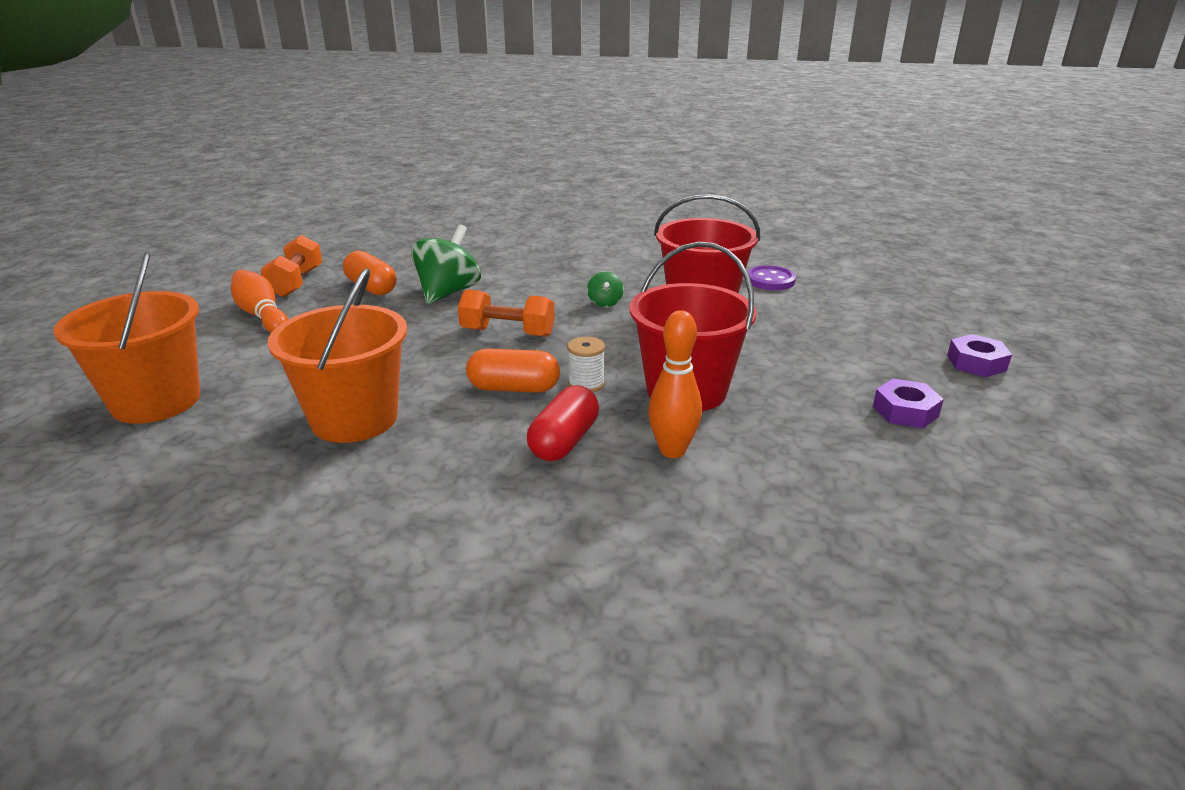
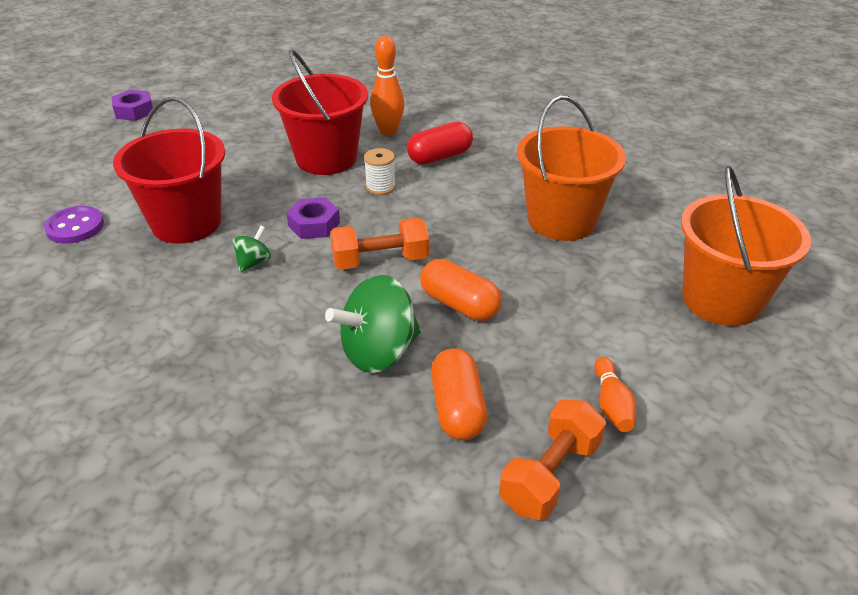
camera: 145 degrees left, 10 degrees up
orange bowling pin [231,270,288,333] -> orange bowling pin [594,357,636,432], size x0.66
orange dumbbell [458,289,555,337] -> orange dumbbell turned 60 degrees counterclockwise [330,218,429,270]
orange capsule [466,349,560,393] -> orange capsule moved to [420,259,502,321]
purple nut [873,379,944,429] -> purple nut moved to [286,197,340,239]

